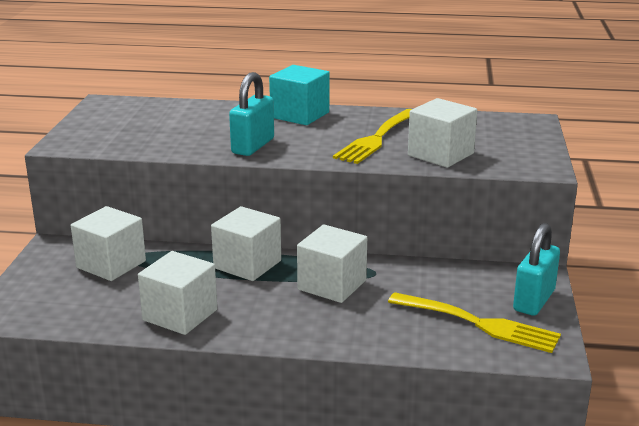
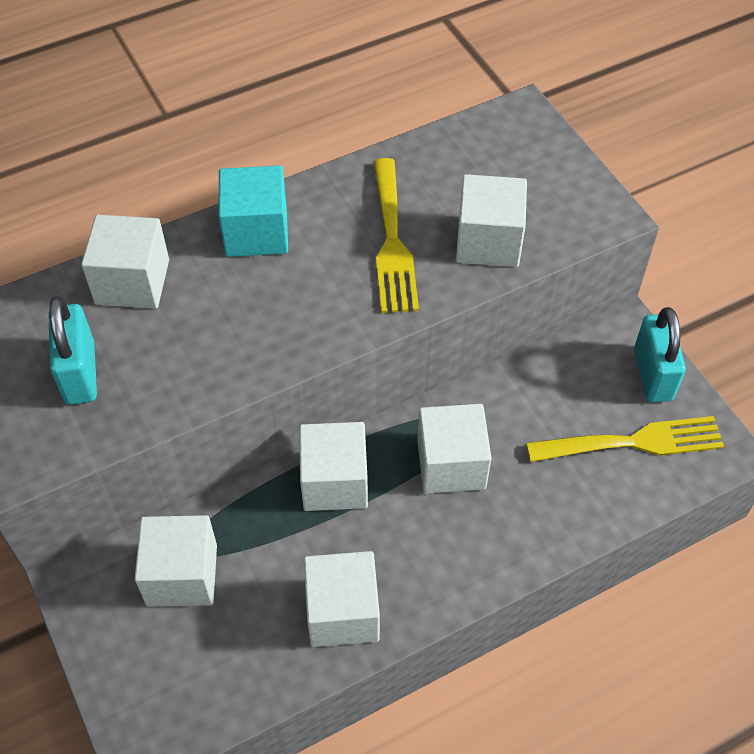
camera: 35 degrees left, 30 degrees up
turquoise padlock [229,72,274,156] -> turquoise padlock moved to [49,296,97,405]
none -> white cube [81,215,169,309]

